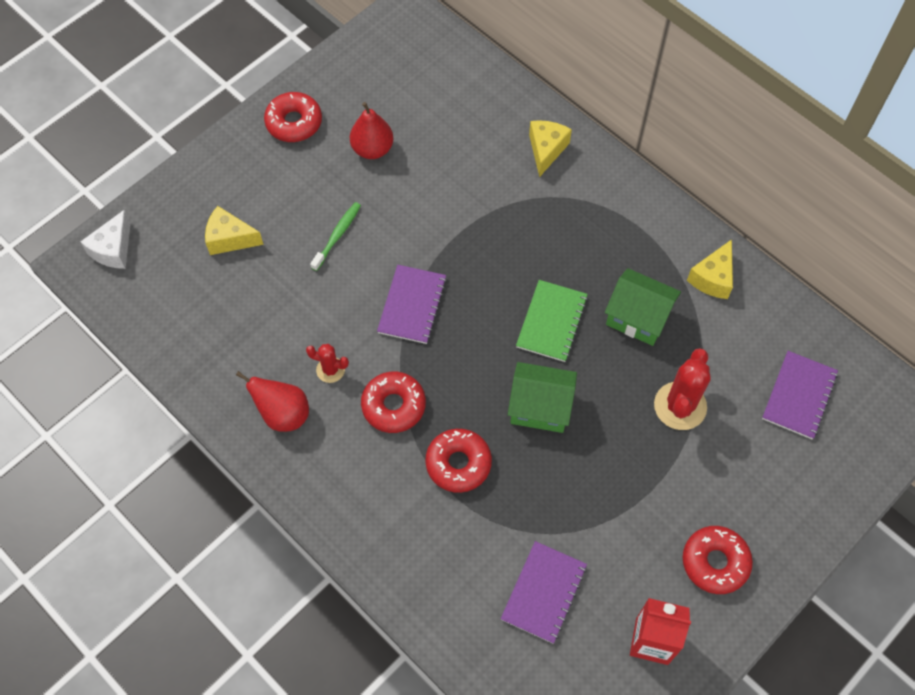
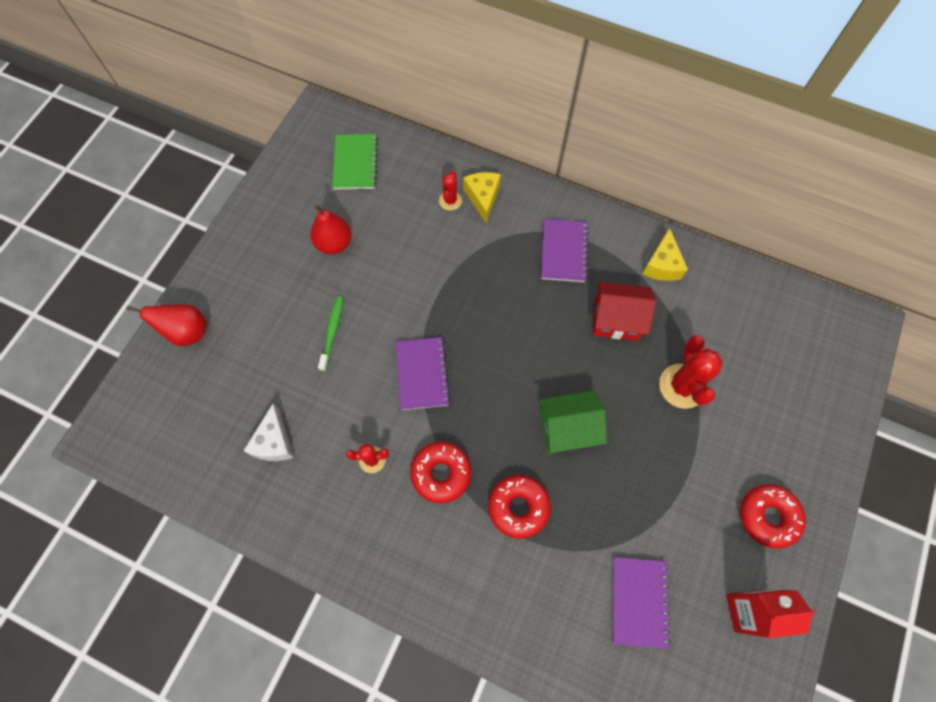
camera: 20 degrees left, 5 degrees up
white cheese [80,209,131,269] -> white cheese moved to [243,404,294,461]
yellow cheese [205,206,264,255] -> none
red pear [236,371,309,432] -> red pear moved to [126,304,206,346]
red donut [264,92,322,142] -> none
green notebook [516,280,588,362] -> green notebook moved to [332,134,378,189]
green house [605,268,681,346] -> red house [593,282,656,341]
purple notebook [762,351,838,439] -> purple notebook moved to [541,219,589,282]
none -> red cactus [439,171,462,211]

